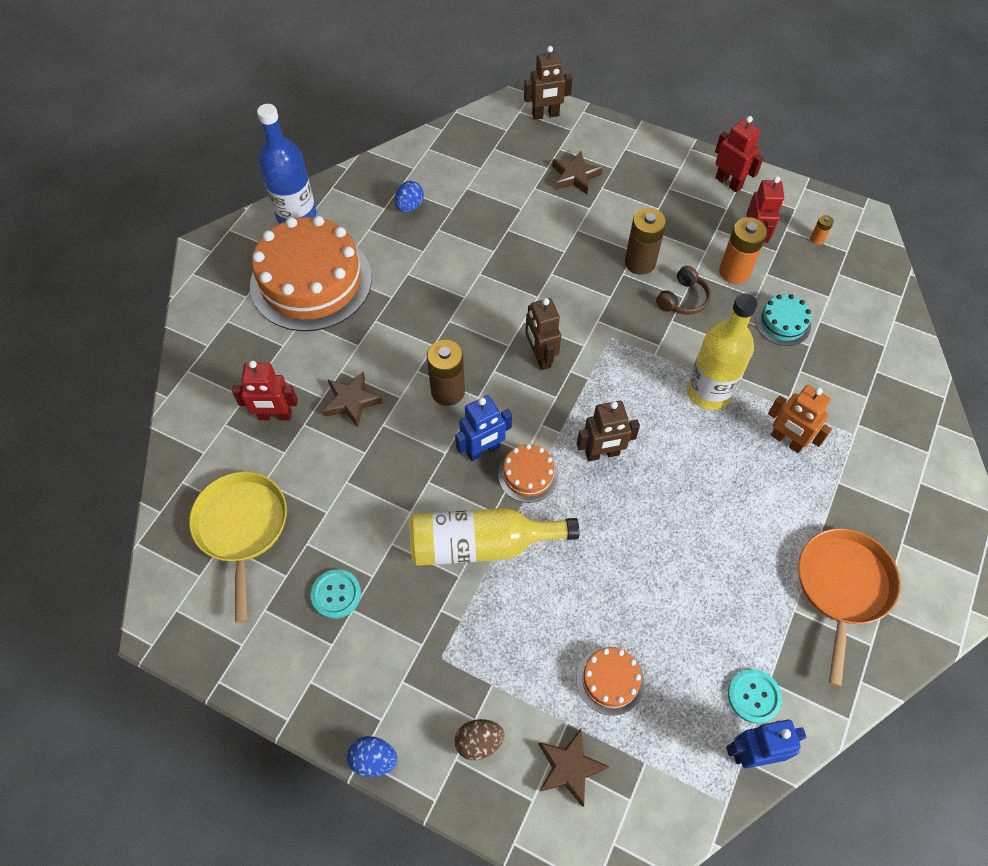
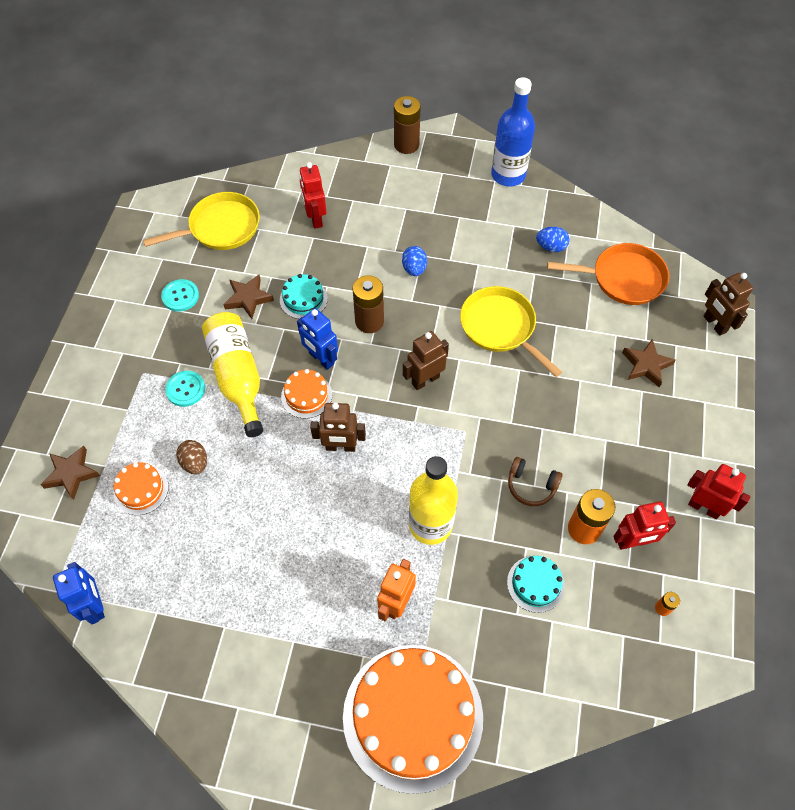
camera: 75 degrees right, 0 degrees up
orange cake [250,216,372,331] -> orange cake moved to [343,645,483,794]
brown star [323,372,383,427] -> brown star moved to [223,275,274,319]
blue egg [347,736,398,777] -> blue egg moved to [402,246,427,276]
brown egg [454,719,504,760] -> brown egg moved to [176,440,207,475]
brown robot [577,401,640,461] -> brown robot turned 60 degrees counterclockwise [310,403,366,452]
brown battery [625,208,666,275] -> brown battery moved to [394,96,421,154]
red robot [715,116,764,192] -> red robot turned 90 degrees counterclockwise [687,464,751,519]
turquoise button [728,669,782,724] -> turquoise button moved to [165,371,205,407]
orange pan [798,528,900,687] -> orange pan moved to [547,243,669,305]
none -> turquoise cake [280,274,328,319]
none -> yellow pan [460,286,562,377]

